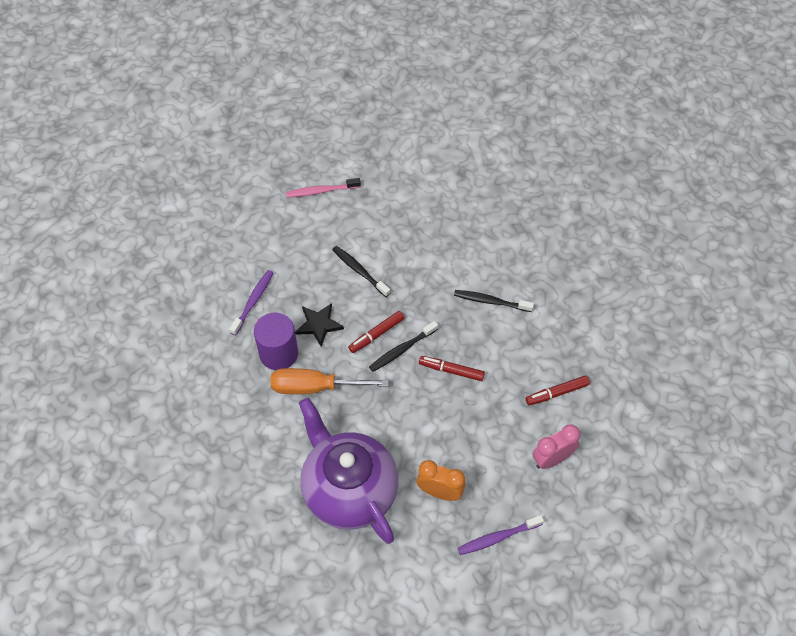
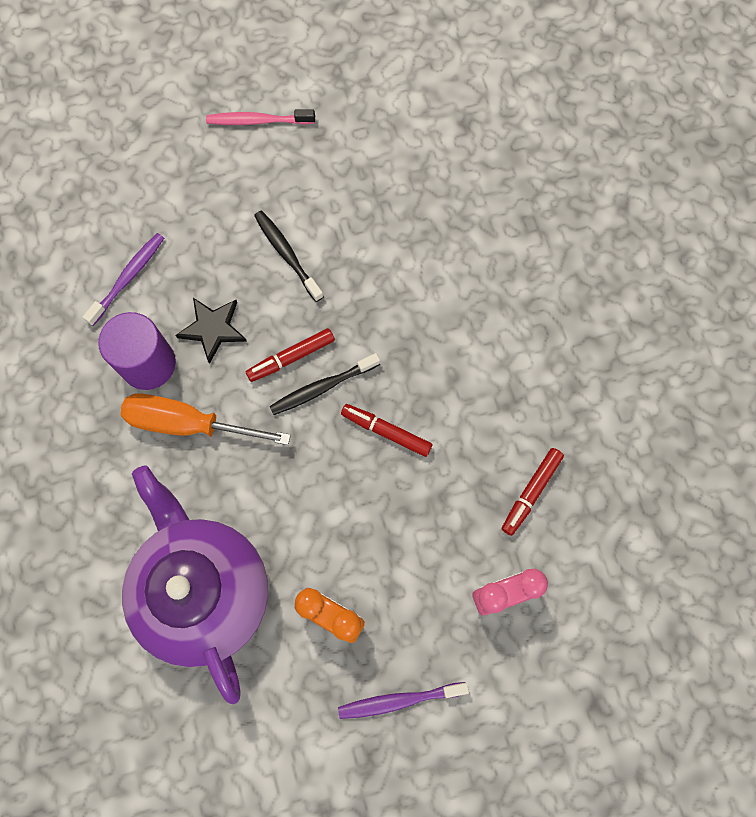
camera: 10 degrees right, 15 degrees up
black toothbrush [454,290,534,312] -> none
red marker [526,375,590,405] -> red marker turned 45 degrees counterclockwise [502,448,564,536]

